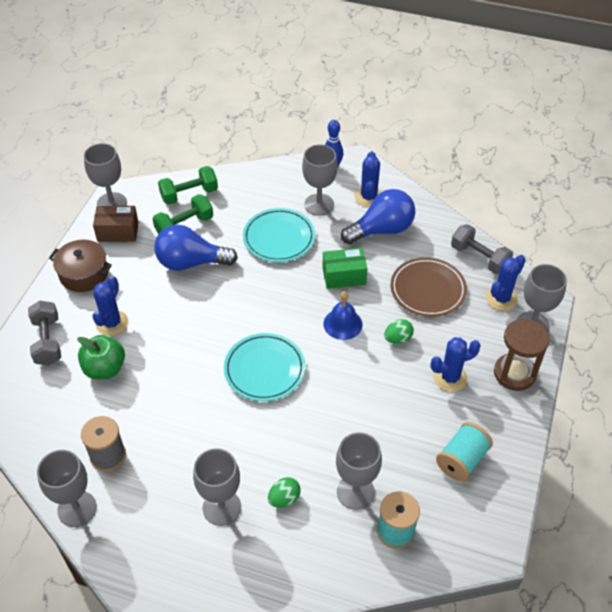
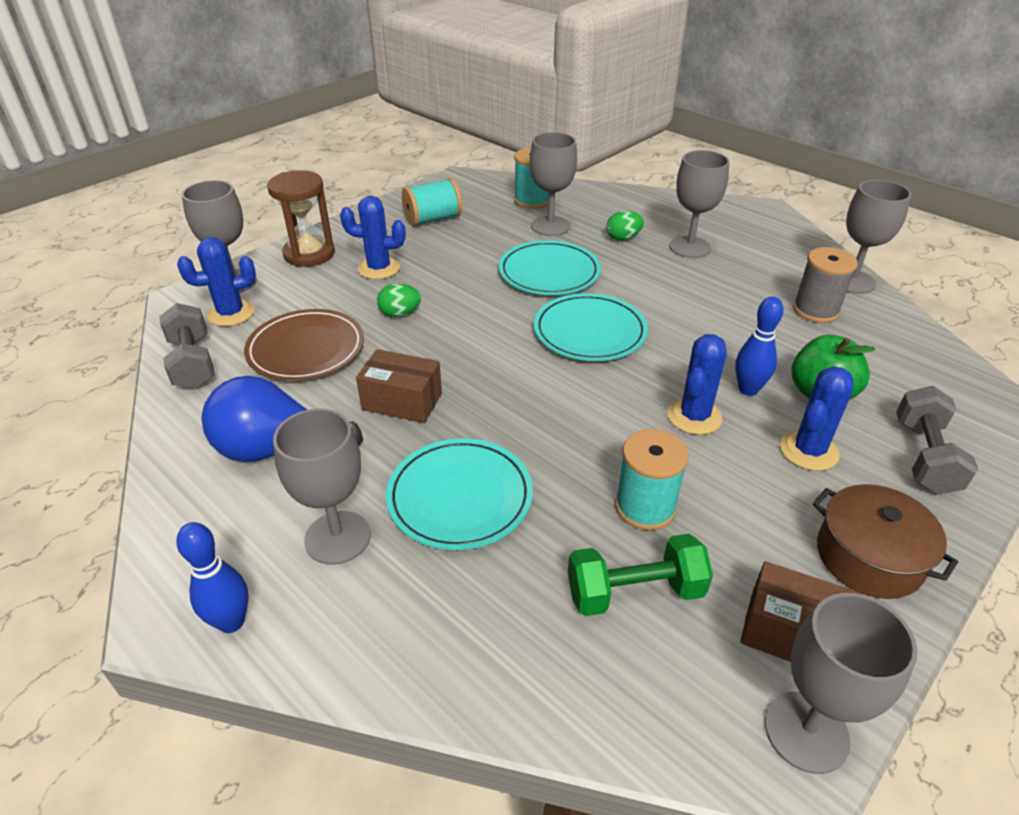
camera: 155 degrees left, 10 degrees down
blue light bulb [154,225,238,271] -> turquoise spool [615,429,689,530]
green dumbbell [158,166,218,205] -> none
green box [322,248,368,289] -> brown box [356,349,442,423]
blue bell [324,291,362,340] -> none
blue cactus [354,151,381,207] -> blue cactus moved to [668,334,727,435]
none -> turquoise plate [499,240,601,295]
none -> blue bowling pin [735,296,783,396]

